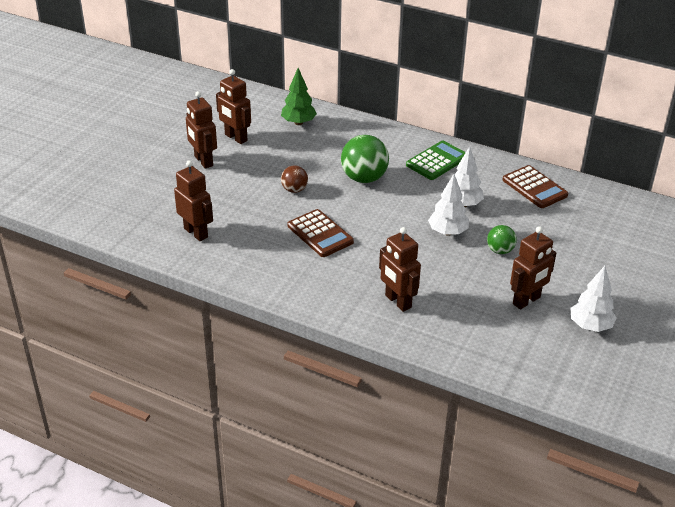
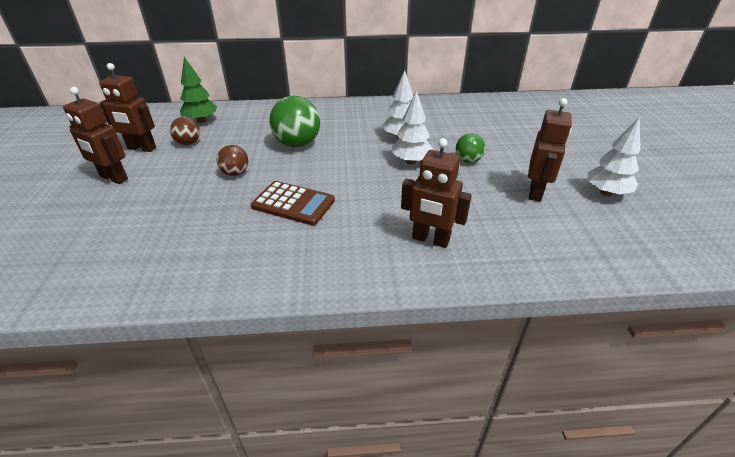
camera: 30 degrees left, 0 degrees up
brown robot [174,160,213,241] -> none
green calculator [406,141,466,180] -> none
brown calculator [502,165,568,208] -> none
none -> brown ball [170,117,200,145]

